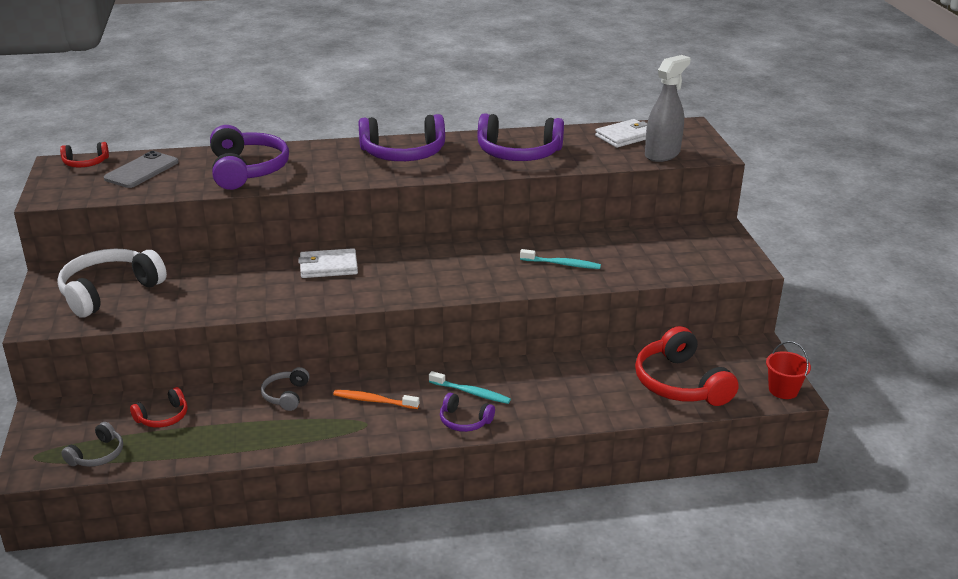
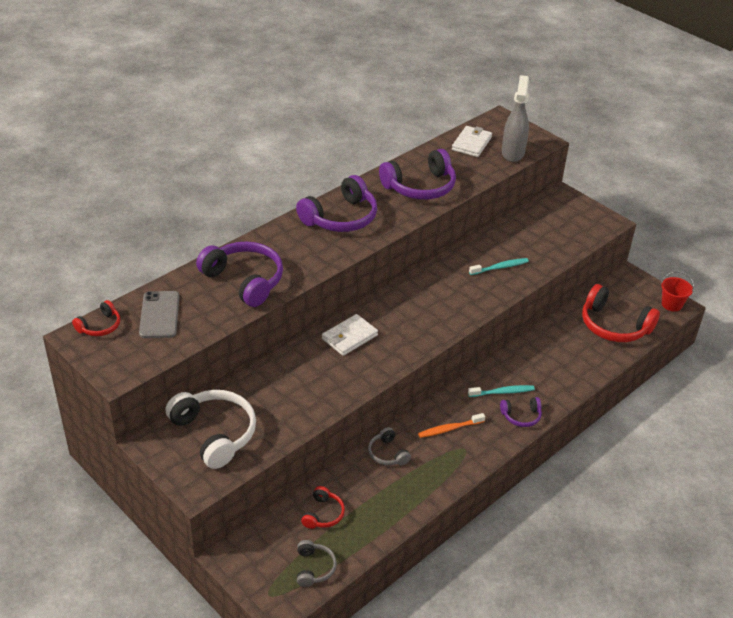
camera: 35 degrees left, 10 degrees up
white headphones [57,249,167,317] -> white headphones turned 135 degrees clockwise [165,390,256,469]

